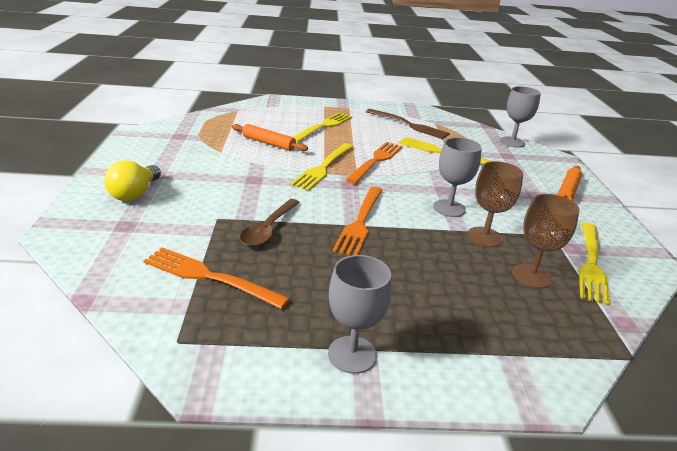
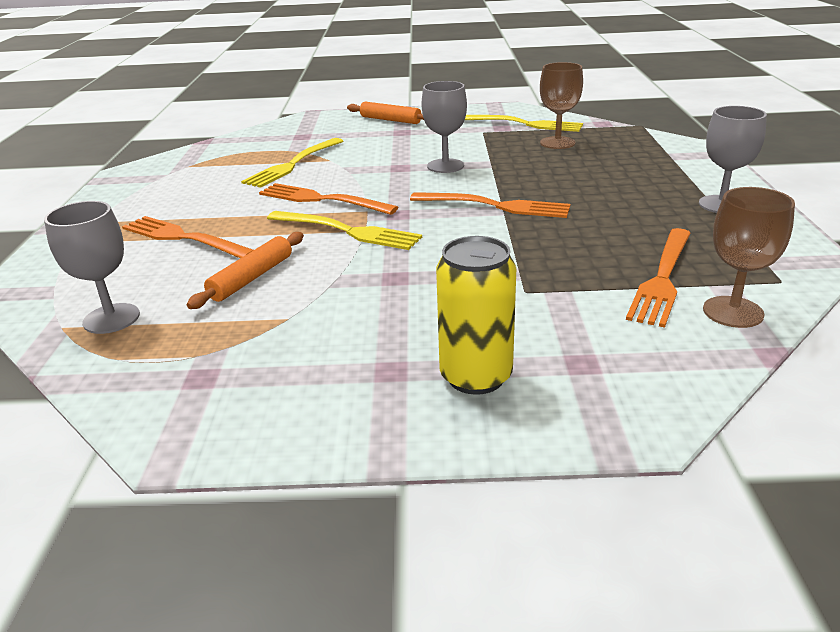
camera: 85 degrees left, 0 degrees up
yellow light bulb [104,160,161,201] -> yellow can [436,236,516,395]
brown spoon [240,199,300,247] -> none
yellow fork [293,113,352,143] -> orange fork [122,216,253,258]
brown fork [366,109,450,139] -> none
brown goblet [467,161,523,247] -> brown goblet moved to [703,187,795,328]
grey goblet [500,86,541,148] -> grey goblet moved to [44,201,140,334]

